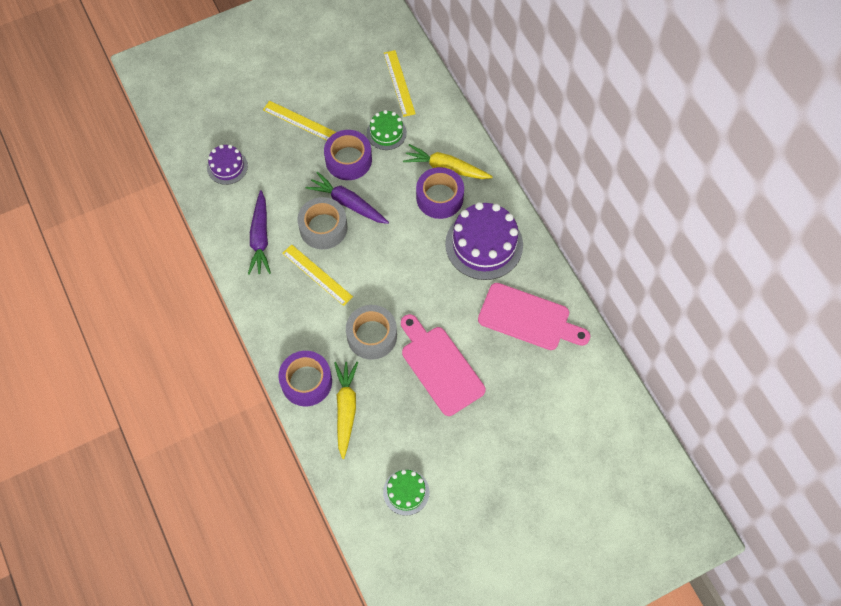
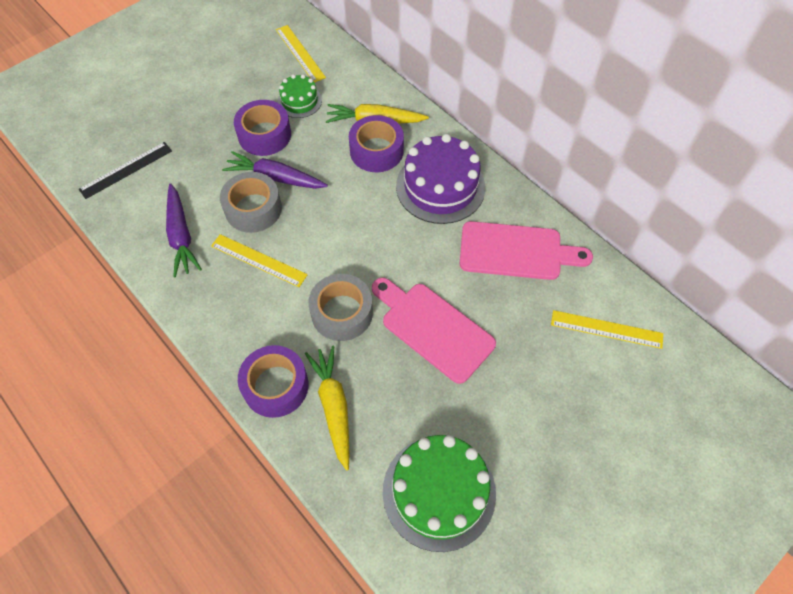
camera: 15 degrees left, 5 degrees down
purple cake [207,145,248,185] -> black ruler [79,142,172,199]
yellow ruler [263,101,336,140] -> yellow ruler moved to [551,310,663,349]
green cake [383,469,430,516] -> green cake [383,435,496,552], size x1.85

